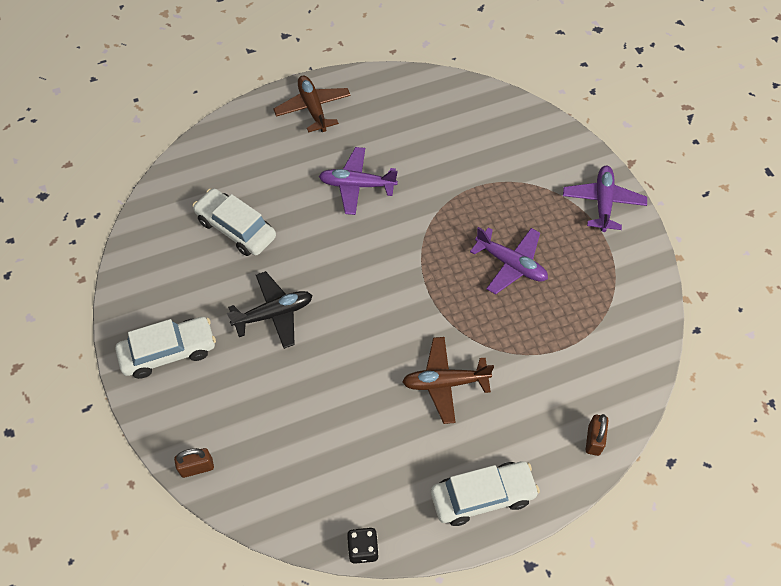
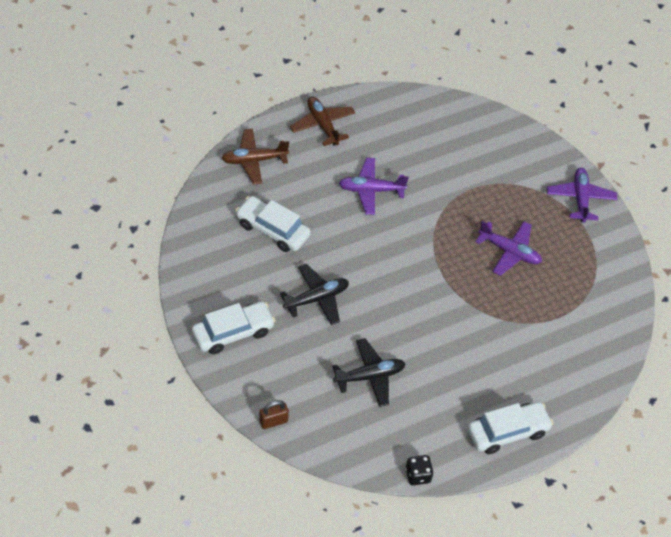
camera: 10 degrees left, 5 degrees down
brown plane [402,337,494,424] -> brown plane moved to [222,129,289,184]
brown padlock [586,414,609,456] -> none
none -> black plane [332,338,405,407]

